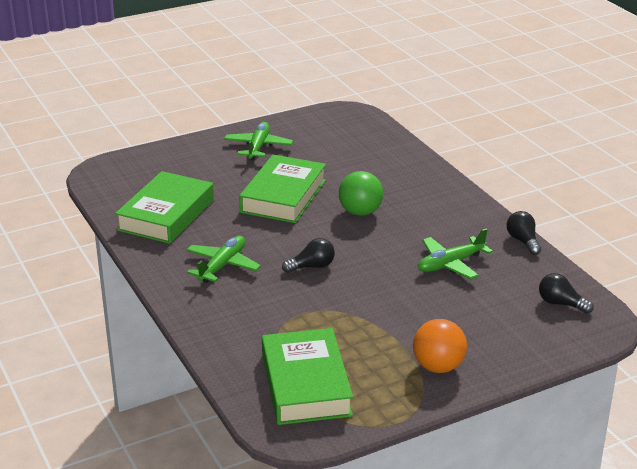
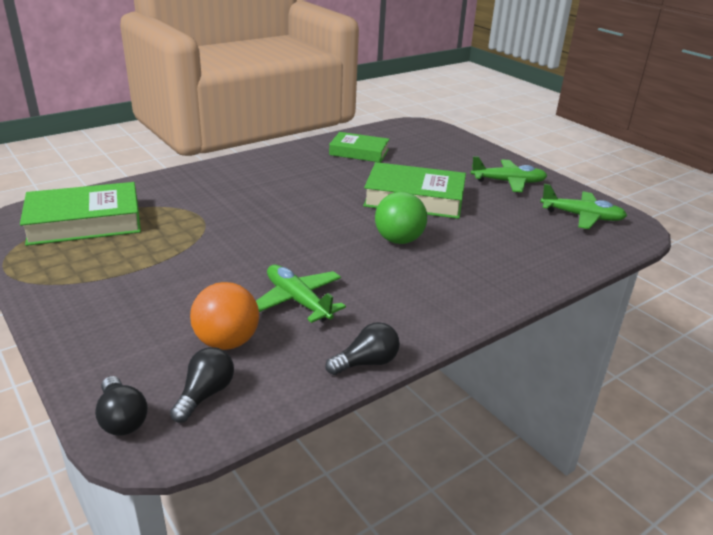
camera: 80 degrees right, 0 degrees up
green book [115,171,214,244] -> green book [329,132,390,163], size x0.64
green plane [186,236,261,283] -> green plane moved to [540,184,627,229]
black light bulb [282,238,335,273] -> black light bulb moved to [95,376,148,436]
orange ball [413,319,467,373] -> orange ball moved to [190,282,259,350]

